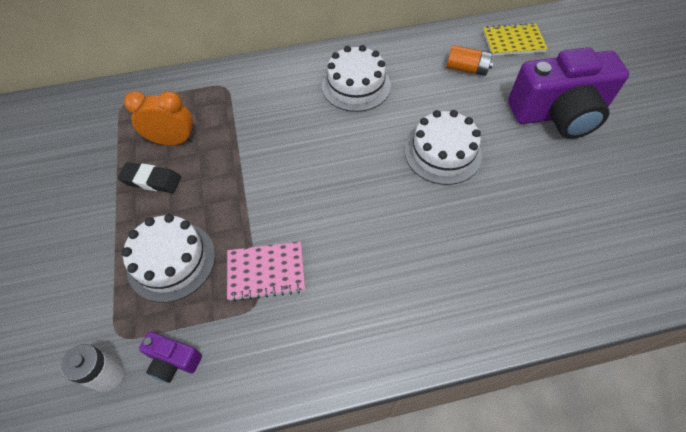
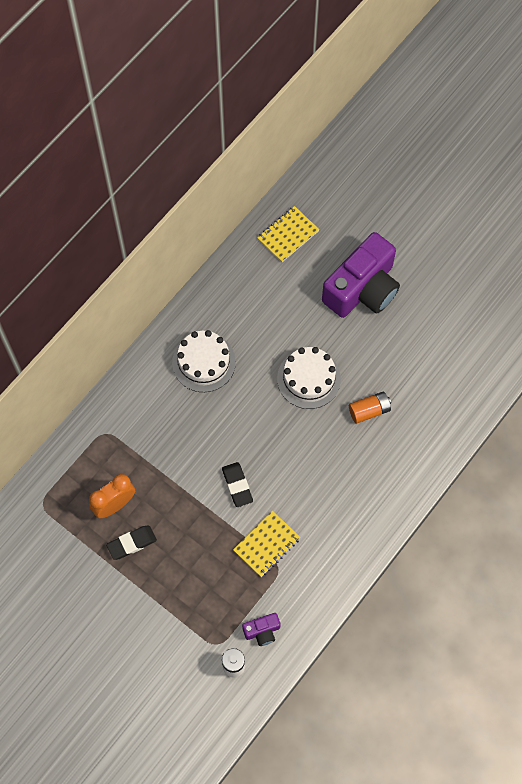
camera: 40 degrees left, 10 degrees up
white cake [122,214,215,303] -> none
pink notebook [227,242,305,301] -> yellow notebook [233,511,301,577]
orange battery [447,45,494,76] -> orange battery moved to [349,392,391,424]
none -> black eraser [222,462,253,507]

